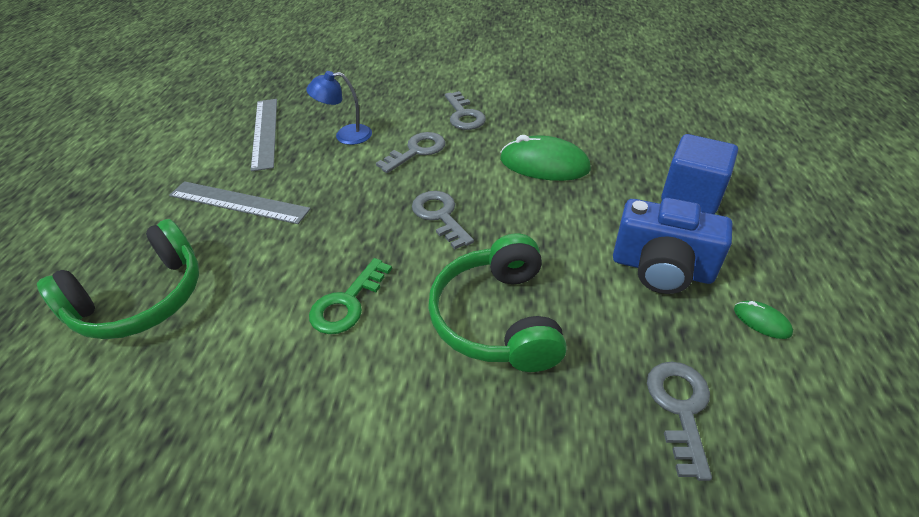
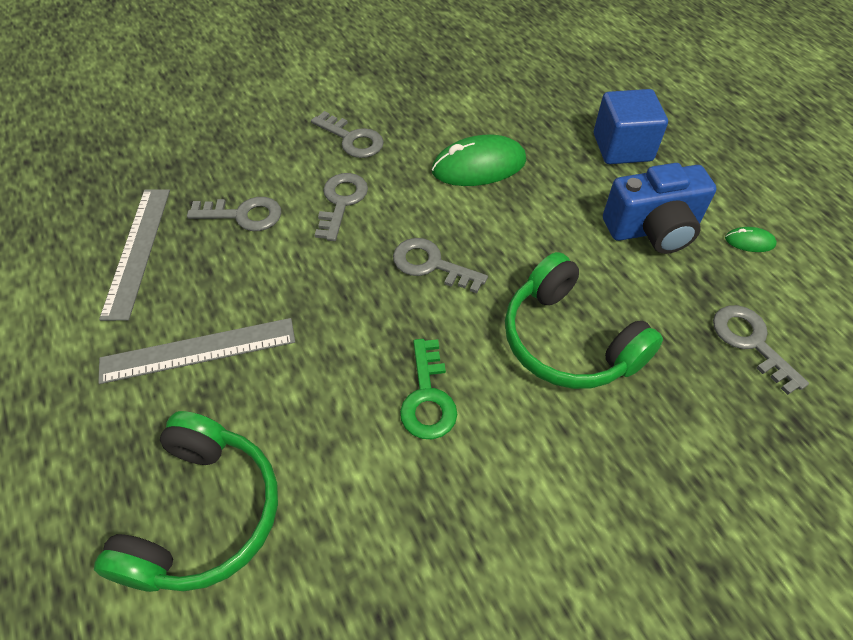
camera: 35 degrees left, 10 degrees up
grey ruler [251,99,277,171] -> grey ruler turned 45 degrees clockwise [99,189,170,321]
blue lamp [306,71,372,145] -> grey key [187,197,281,231]

